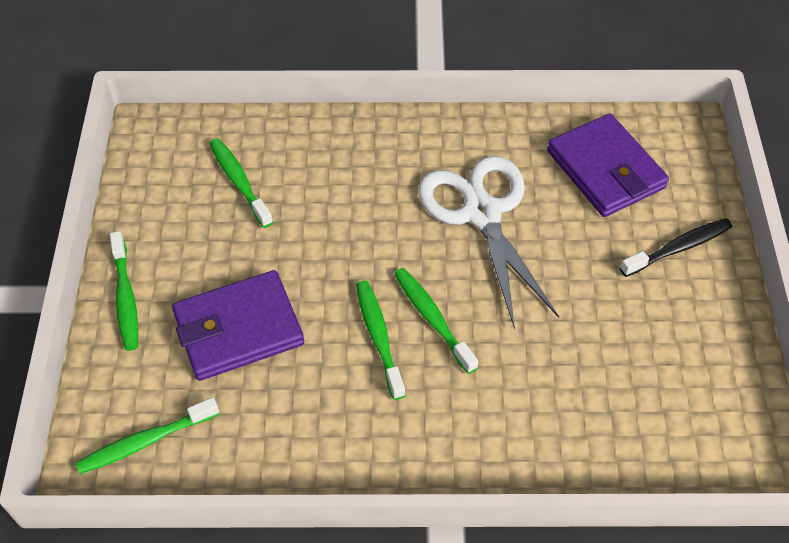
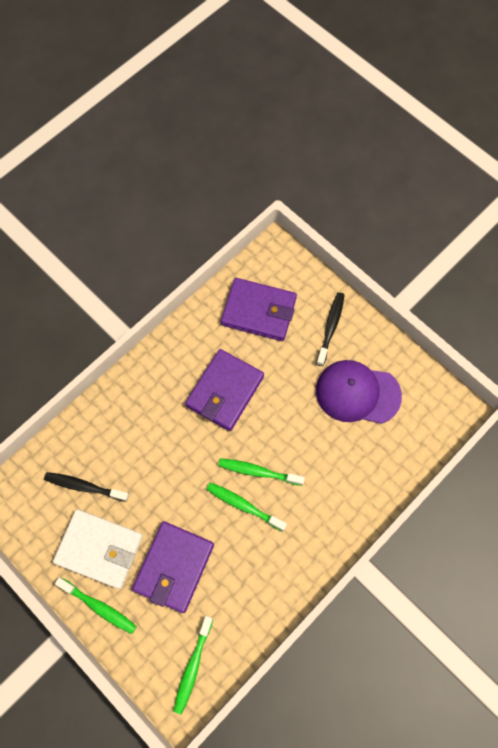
camera: 45 degrees left, 15 degrees up
green toothbrush [209,138,273,228] -> black toothbrush [44,472,129,502]
white scissors [418,156,559,330] -> purple wallet [185,349,264,431]
none -> white wallet [53,509,143,589]
none -> purple cap [316,360,402,424]

